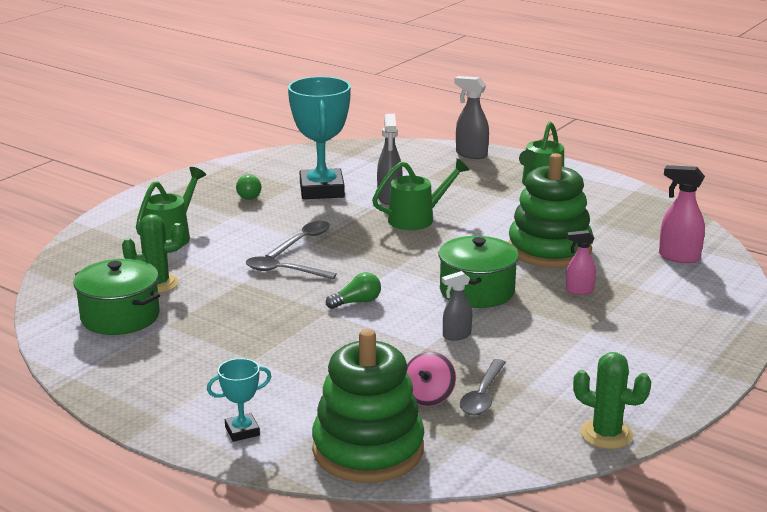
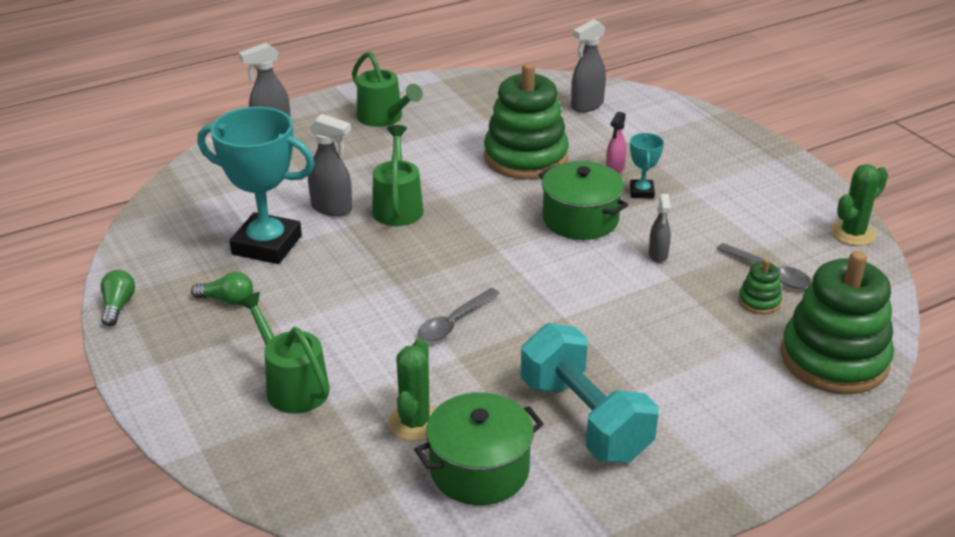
camera: 65 degrees left, 10 degrees up
turquoise trophy [207,358,272,442] -> turquoise trophy moved to [630,133,664,199]
grey spoon [265,221,330,258] -> none
green light bulb [326,272,381,309] -> green light bulb moved to [101,270,135,326]
pink spinning top [407,351,456,406] -> green stacking toy [738,259,782,314]
pink spray bottle [659,165,705,263] -> grey spray bottle [571,19,606,112]
none -> turquoise dumbbell [521,323,659,462]

